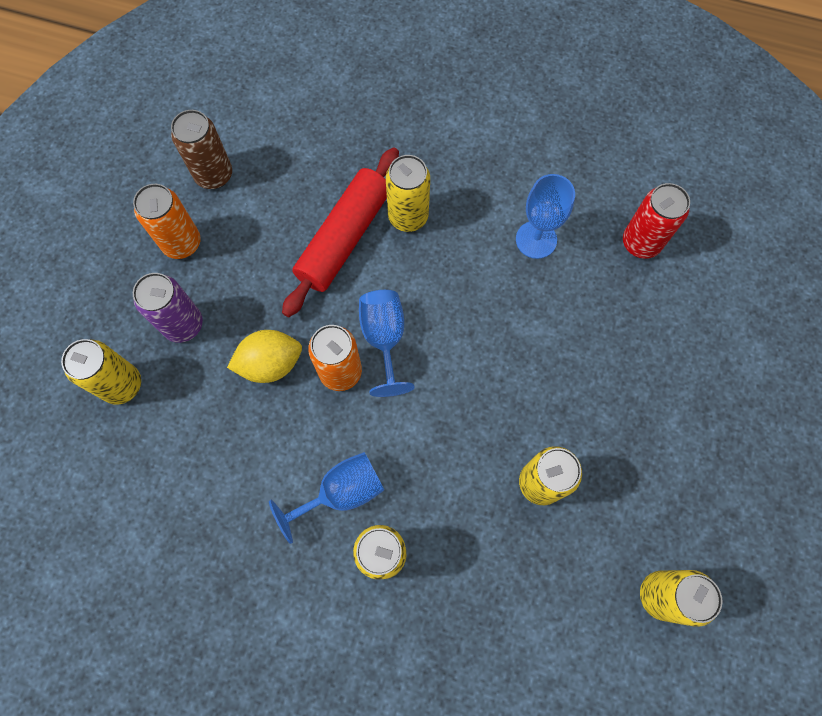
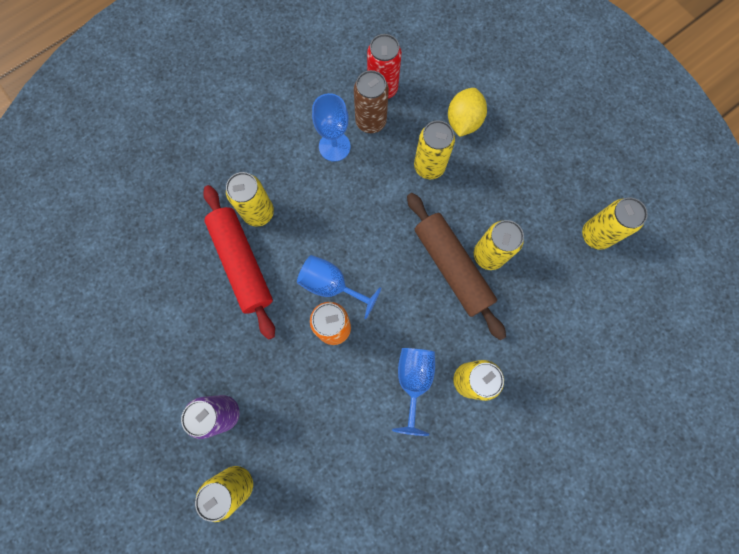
camera: 55 degrees left, 5 degrees up
orange can [133,184,201,259] -> none
brown can [171,110,232,189] -> brown can moved to [354,70,389,133]
yellow lemon [227,330,302,383] -> yellow lemon moved to [448,88,487,137]
none -> brown rolling pin [407,193,506,340]
none -> yellow can [414,120,455,179]

